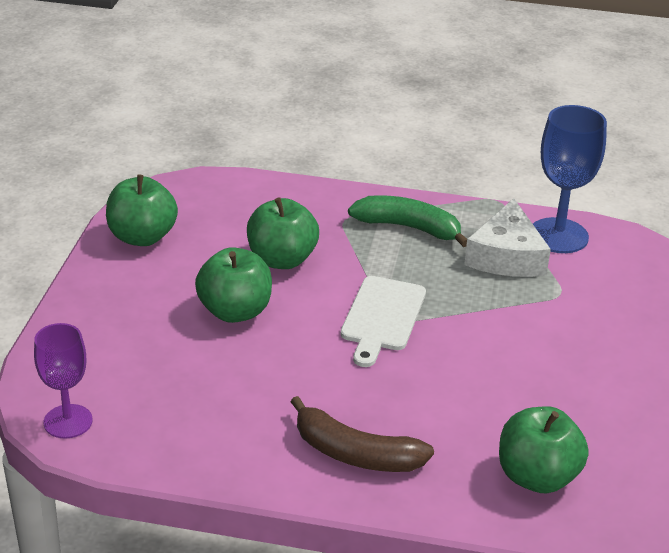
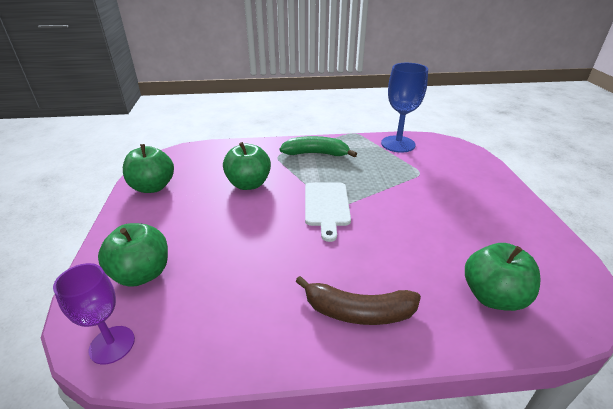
camera: 15 degrees left, 0 degrees up
green apple [195,247,272,323] -> green apple moved to [98,223,168,287]
white cheese [464,198,551,277] -> none

